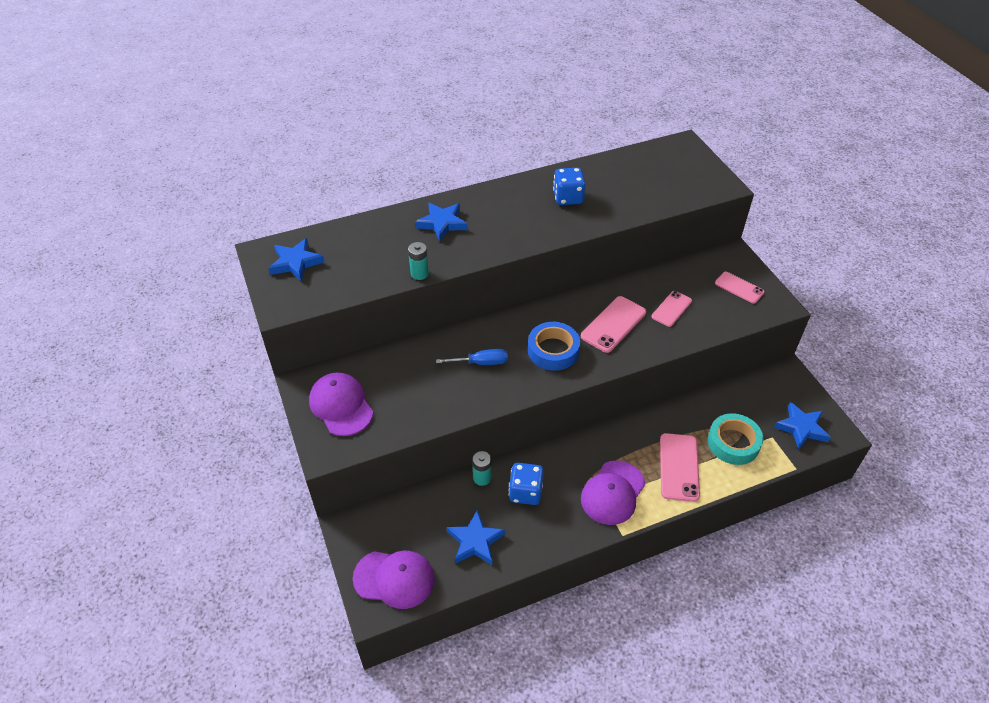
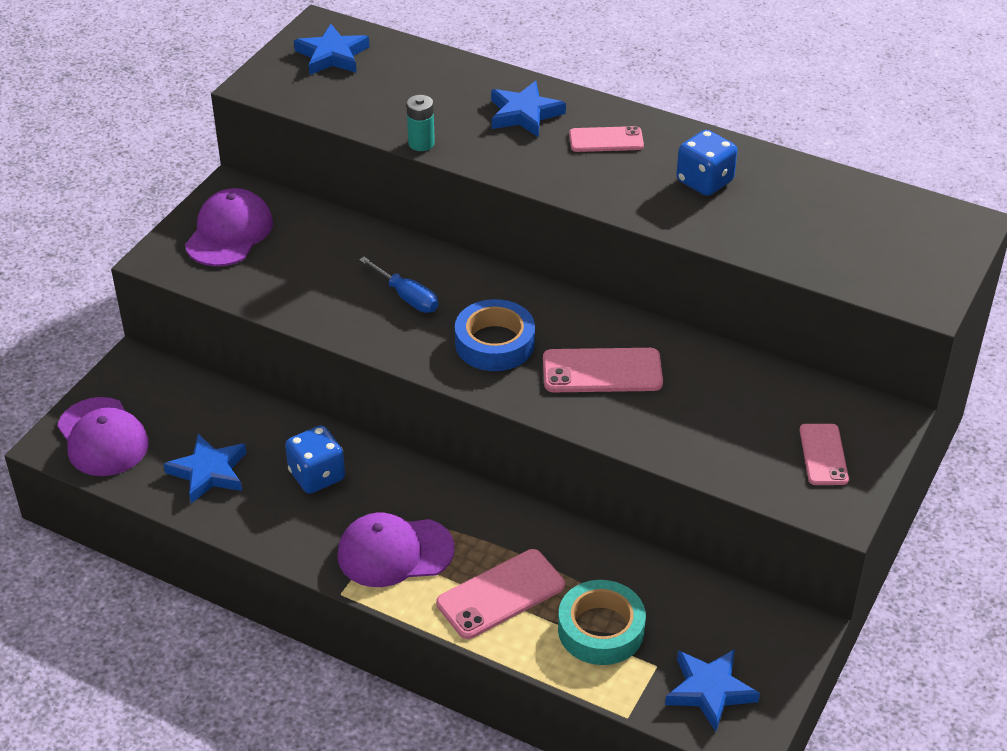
camera: 50 degrees right, 5 degrees down
turquoise battery [472,451,491,486] -> none
pink phone [651,291,692,327] -> pink phone moved to [569,126,644,152]

